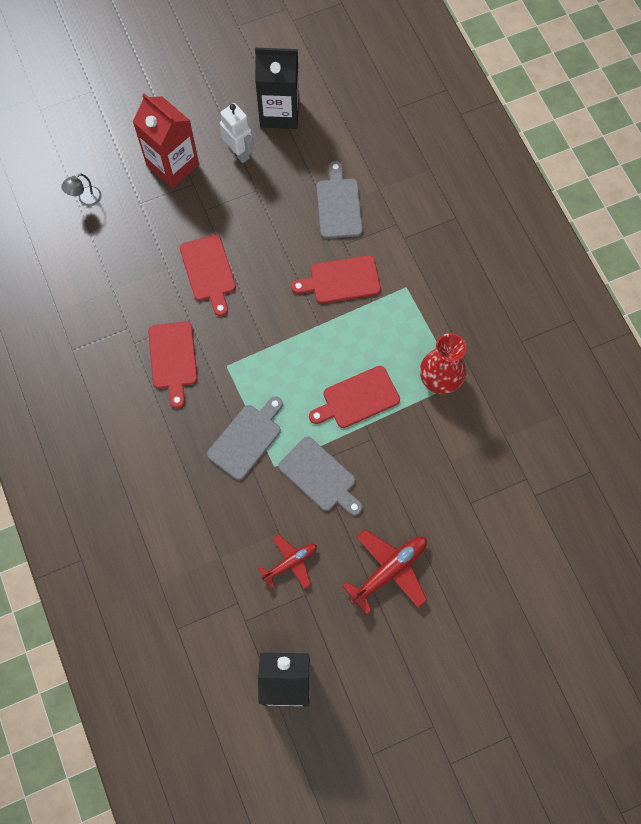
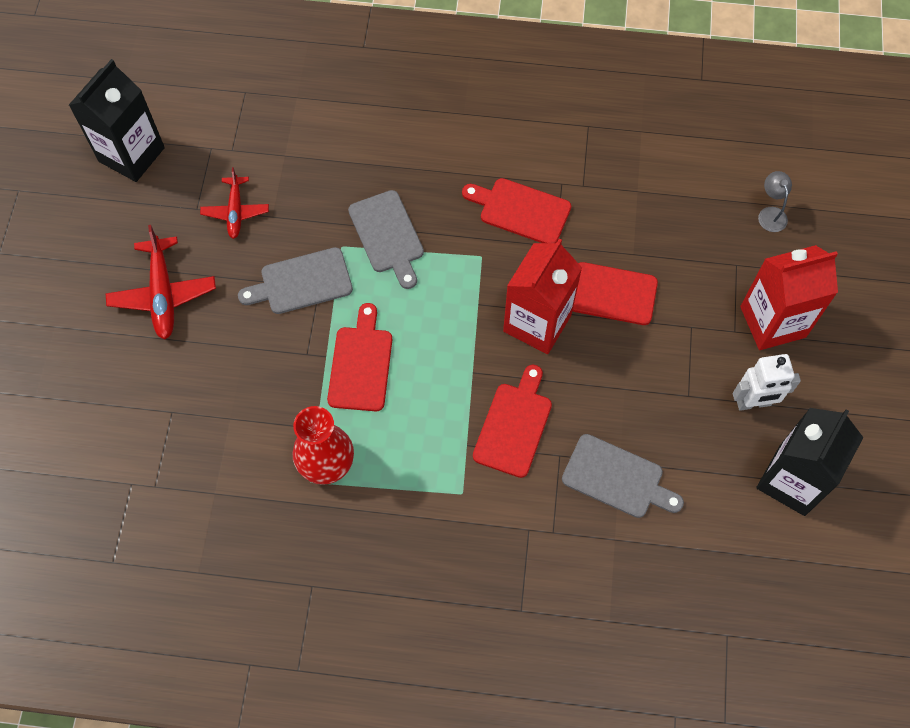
camera: 120 degrees right, 5 degrees down
none -> red carton [503,239,582,354]

